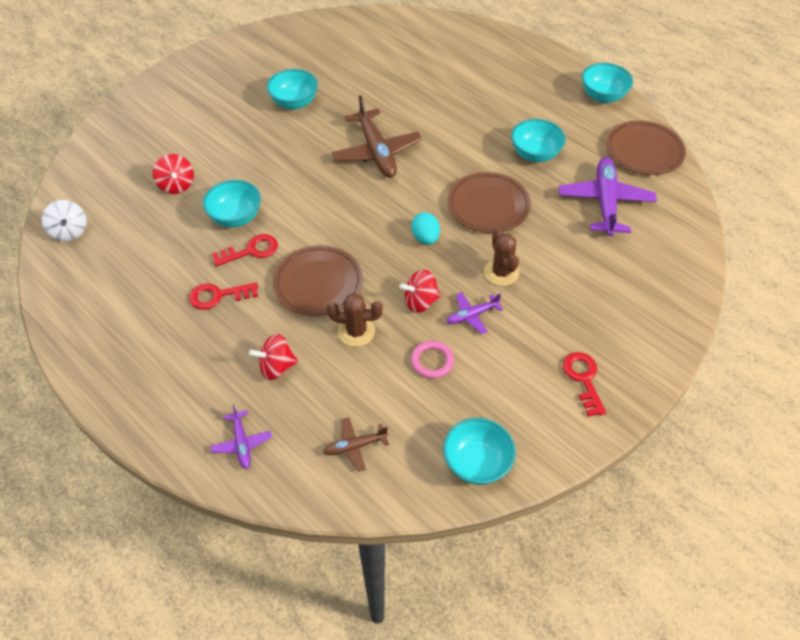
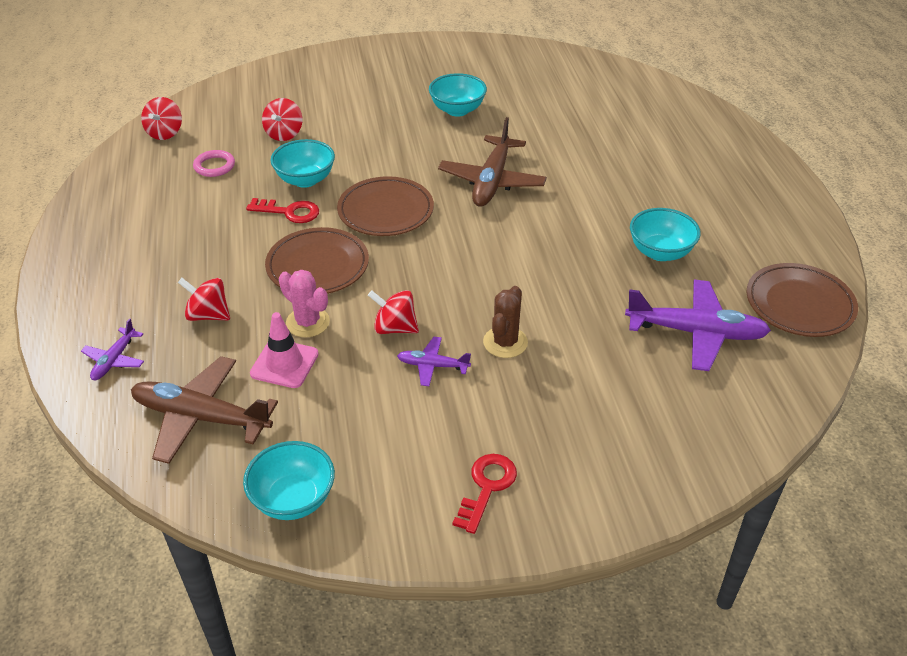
camera: 35 degrees right, 10 degrees down
white spinning top [42,200,87,241] -> red spinning top [141,97,182,140]
red key [189,282,258,310] -> none
brown plane [323,417,389,472] -> brown plane [131,356,278,464], size x1.96
brown cactus [327,293,383,347] -> pink cactus [279,270,330,337]
turquoise egg [411,212,440,245] -> none
pink ring [411,341,454,378] -> pink ring moved to [193,150,235,177]
brown plate [448,172,531,233] -> brown plate moved to [337,176,434,236]
purple plane [559,157,657,236] -> purple plane turned 60 degrees clockwise [625,280,771,371]
turquoise bowl [582,63,633,103] -> none
none -> pink traffic cone [250,312,319,388]

